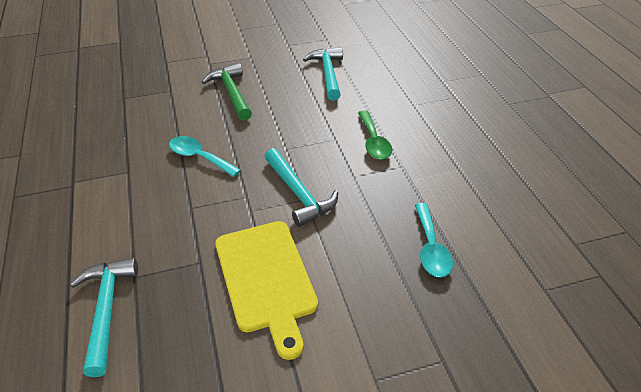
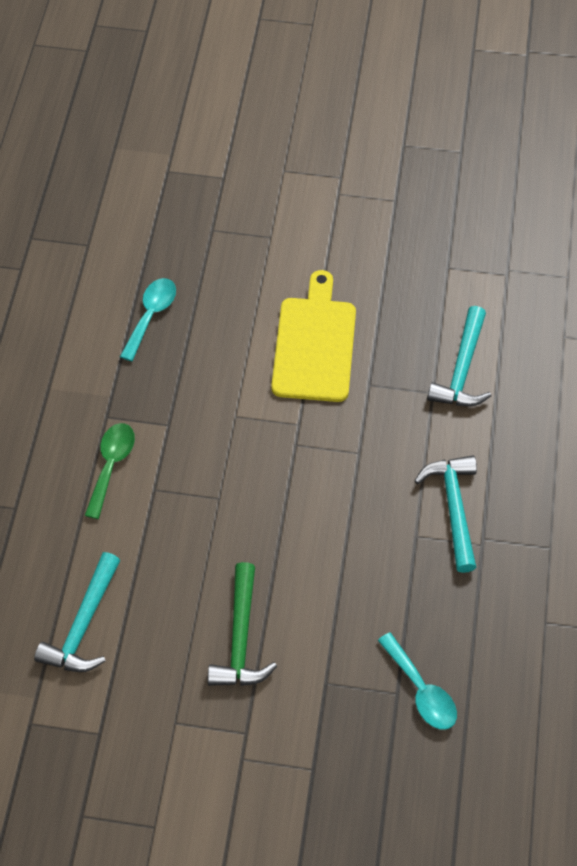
camera: 155 degrees left, 15 degrees up
turquoise spoon [169,136,241,177] -> turquoise spoon moved to [378,632,457,730]
turquoise hammer [265,148,338,227] -> turquoise hammer moved to [414,455,477,573]

